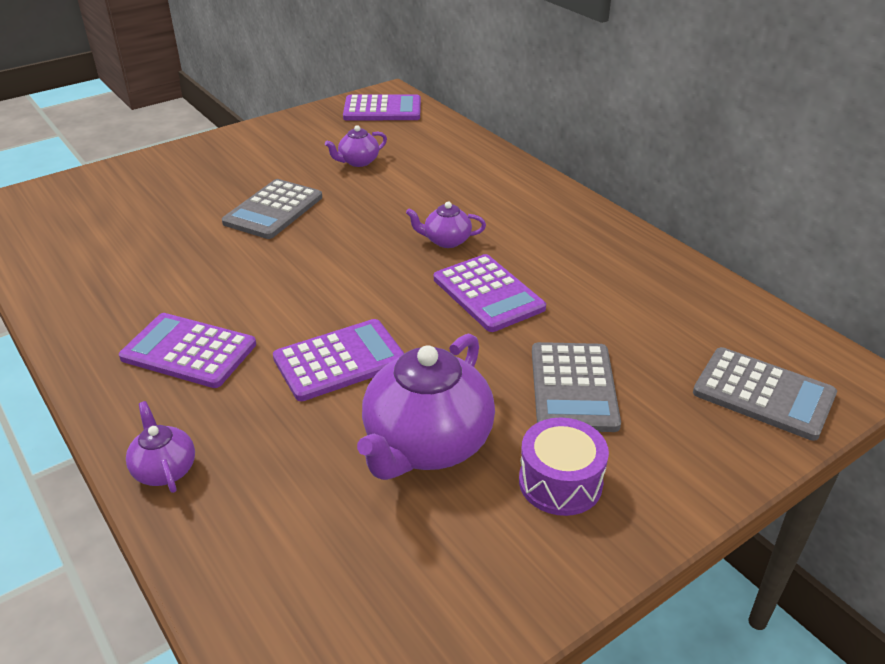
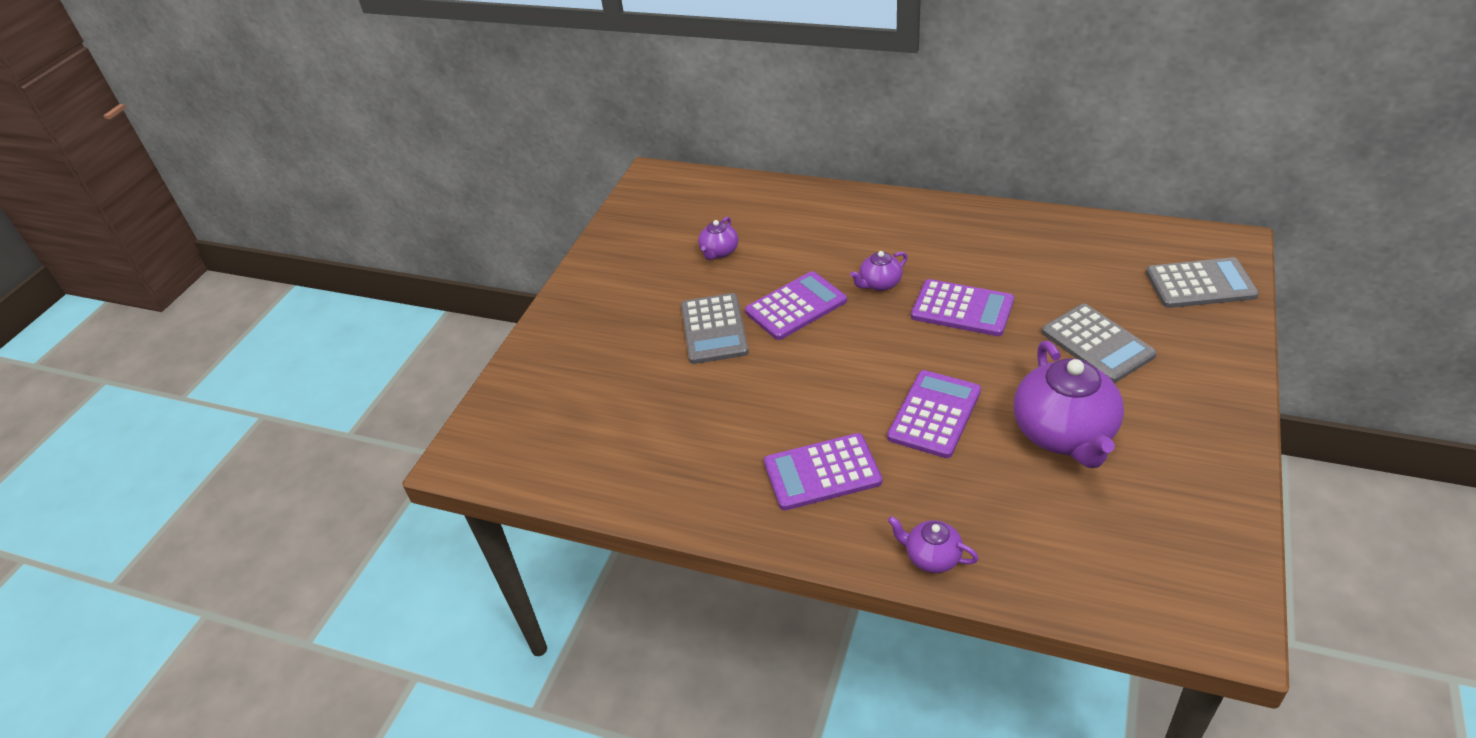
camera: 30 degrees left, 5 degrees up
purple calculator [343,94,421,120] -> purple calculator moved to [745,271,847,340]
purple drum [519,417,609,516] -> none

